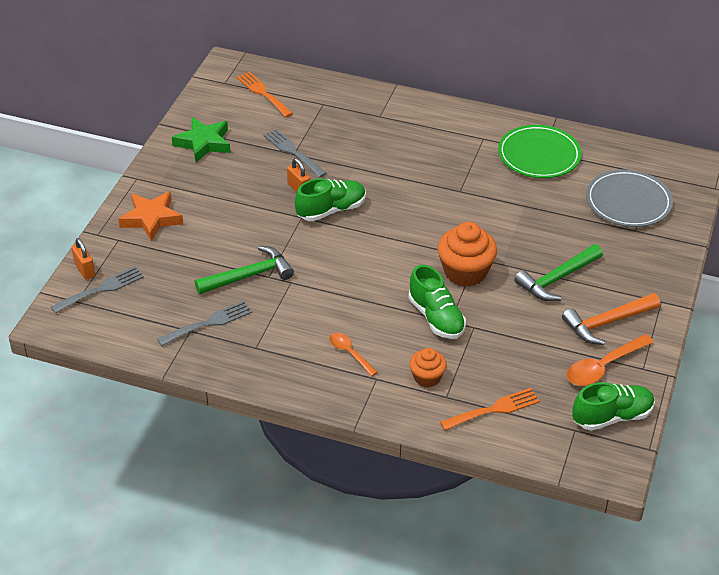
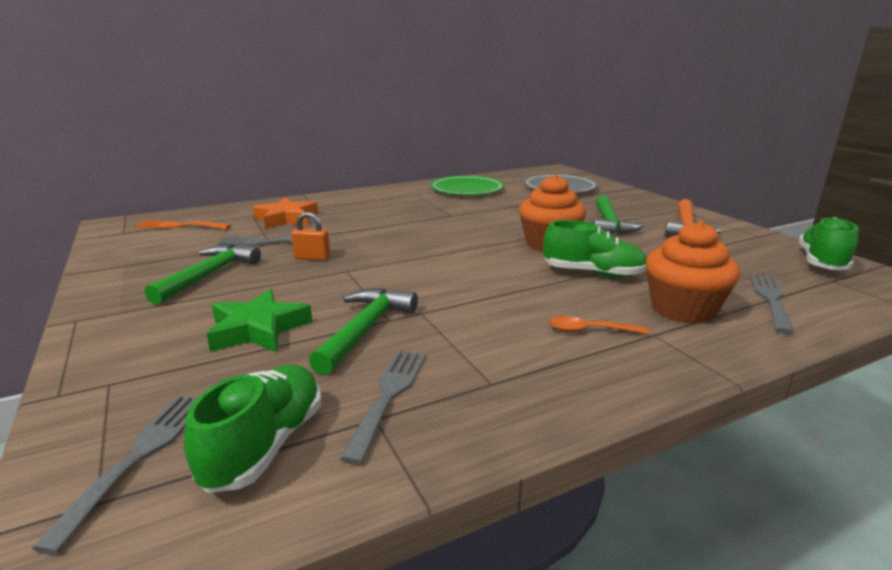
camera: 45 degrees left, 20 degrees down
orange padlock [71,238,95,280] -> none
orange star [118,192,183,241] -> orange star moved to [253,198,318,229]
green star [172,117,230,163] -> green star moved to [207,289,312,352]
green shoe [295,178,366,221] -> green shoe moved to [184,365,321,493]
orange cupcake [409,348,447,388] -> orange cupcake [645,221,740,324], size x1.71
orange fork [440,388,540,430] -> grey fork [750,274,794,334]
orange spoon [566,334,654,386] -> none
none -> green hammer [145,244,261,305]

